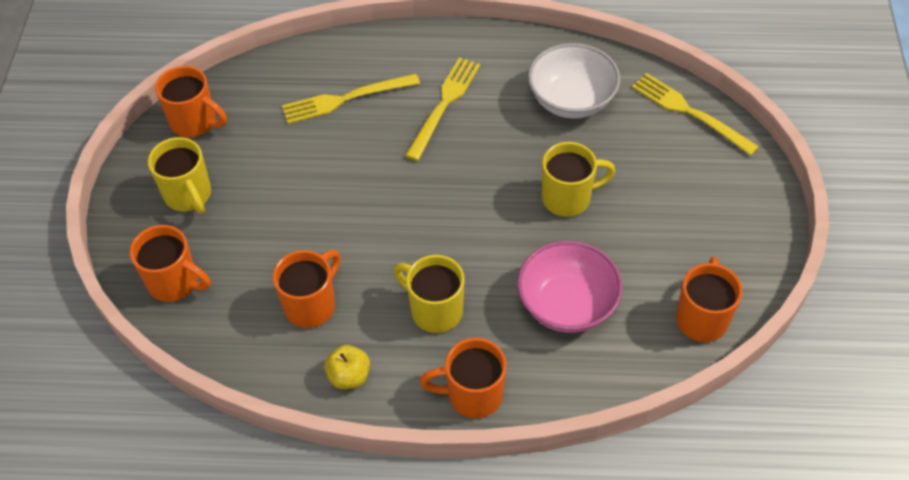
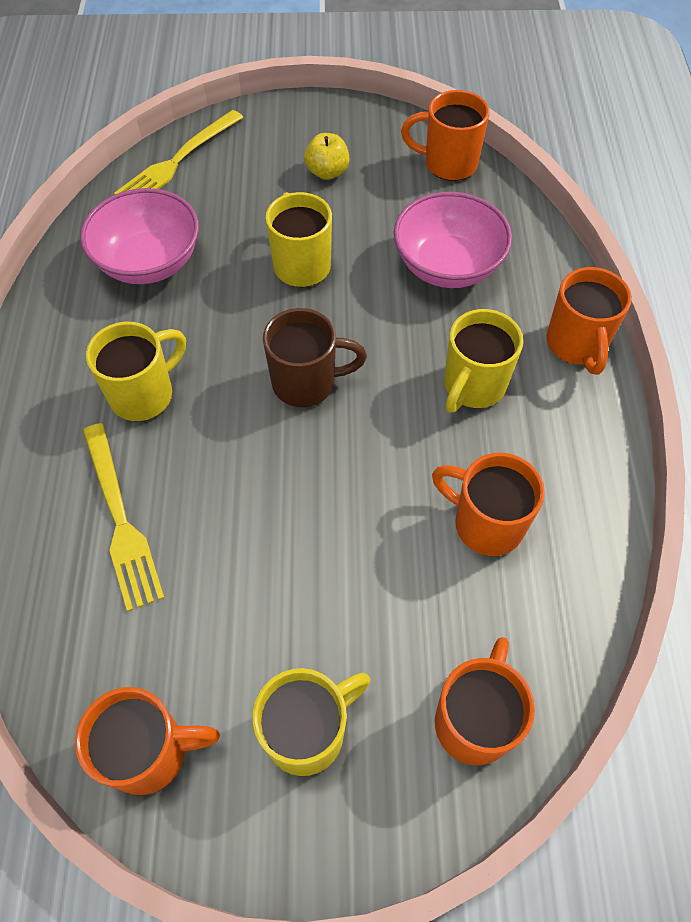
camera: 95 degrees left, 5 degrees up
orange mug [155,66,227,138] -> orange mug turned 60 degrees clockwise [75,687,220,795]
yellow apple [324,345,370,389] -> yellow apple moved to [304,133,349,180]
yellow fork [405,57,480,161] -> yellow mug [86,322,186,421]
white bowl [528,43,620,119] -> pink bowl [80,188,199,284]
none -> brown mug [263,308,367,407]

